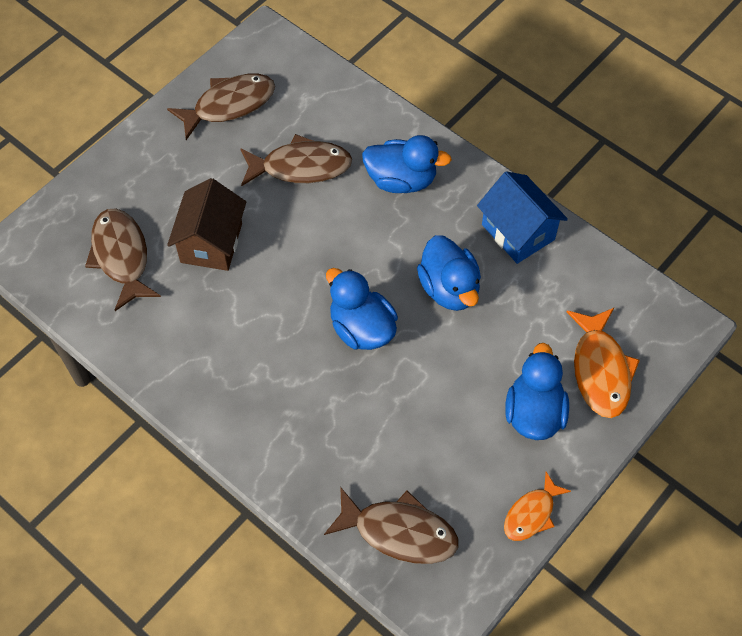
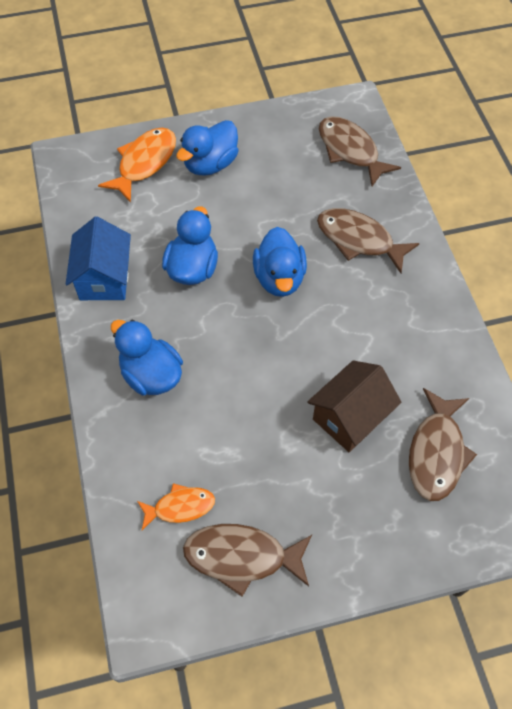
camera: 145 degrees left, 0 degrees up
brown fish [240,134,352,186] -> brown fish moved to [317,208,420,273]
orange fish [504,472,571,541] -> orange fish moved to [137,483,215,530]

